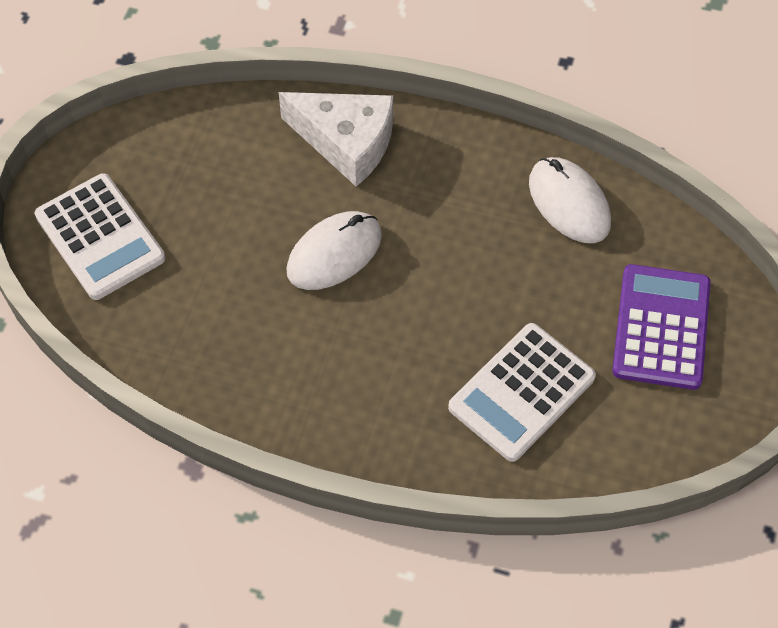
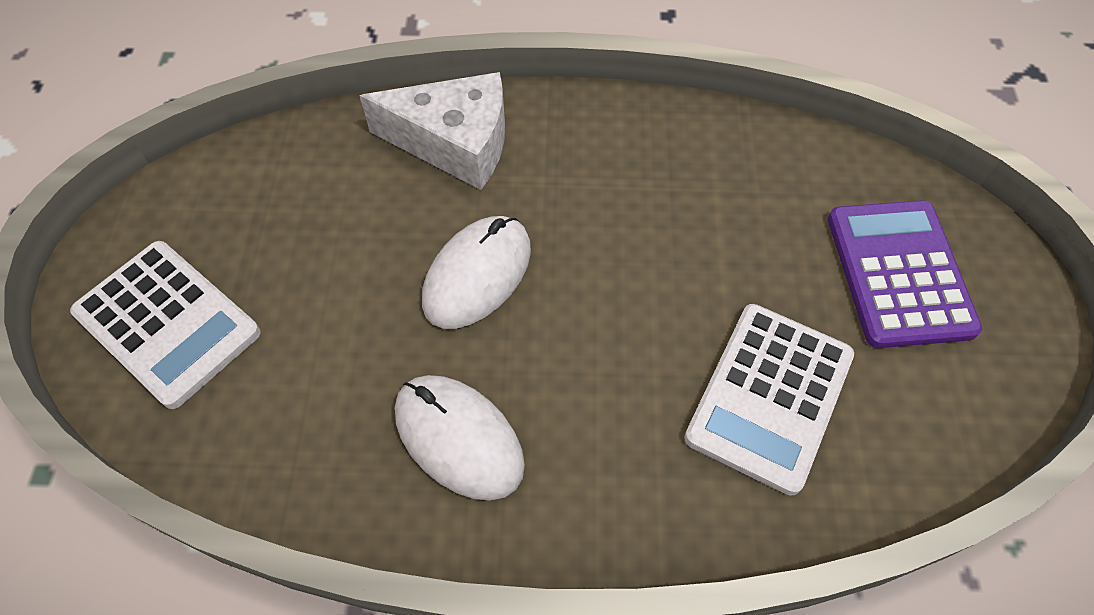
camera: 15 degrees left, 0 degrees up
white mouse [529,157,611,243] -> white mouse moved to [395,375,525,501]

